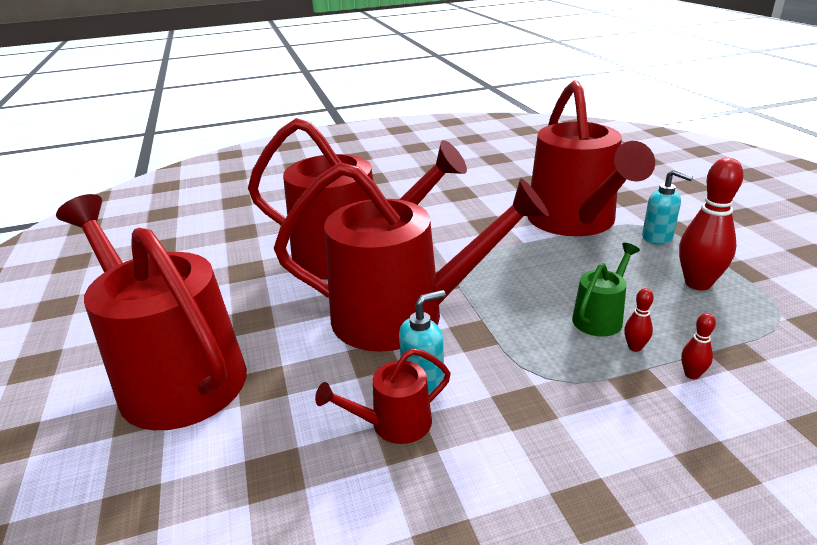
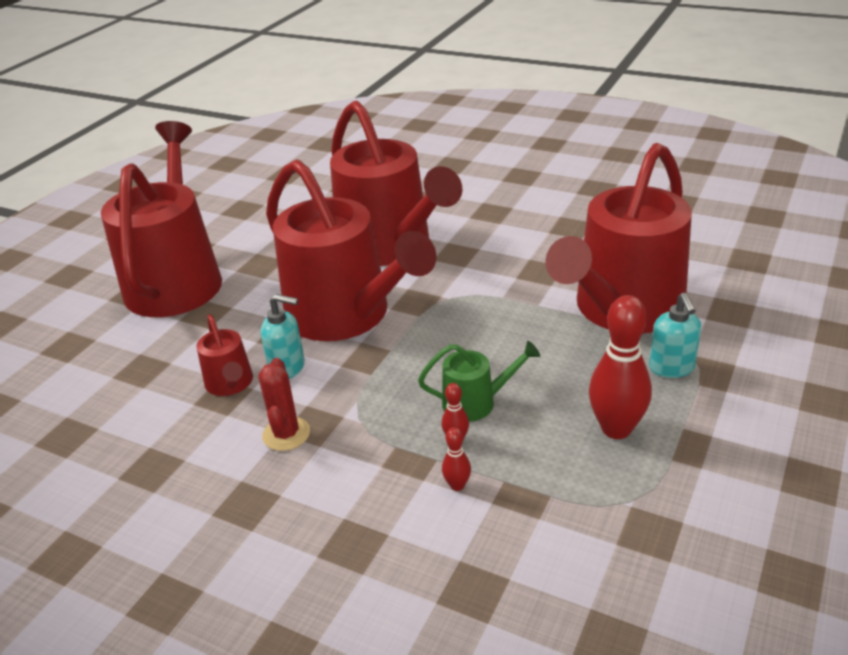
camera: 45 degrees right, 5 degrees up
red watering can [315,348,451,444] -> red watering can turned 135 degrees counterclockwise [196,314,253,396]
none -> red cactus [258,358,310,451]

